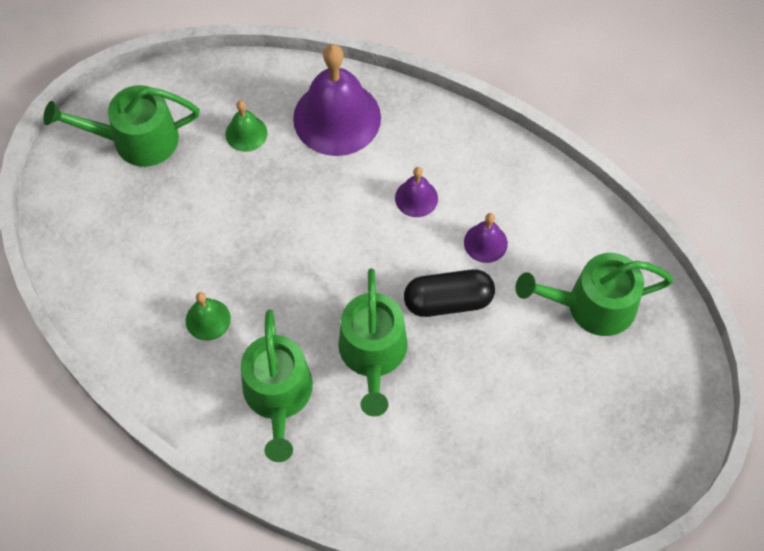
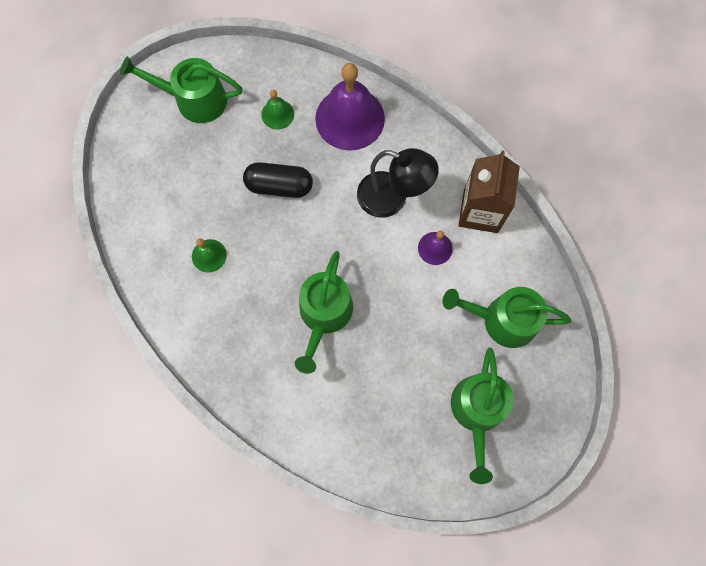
camera: 15 degrees right, 10 degrees up
green watering can [241,309,313,462] -> green watering can moved to [451,347,513,484]
purple bell [395,167,438,217] -> black lamp [357,148,439,218]
black capsule [404,269,495,317] -> black capsule moved to [243,162,313,198]
none -> brown carton [458,151,520,233]

